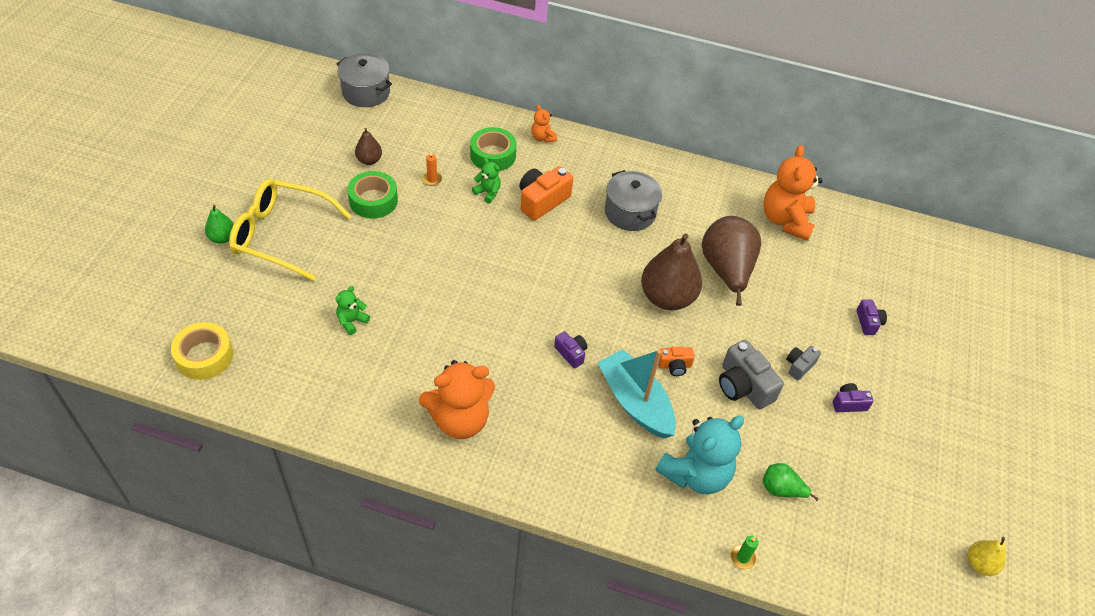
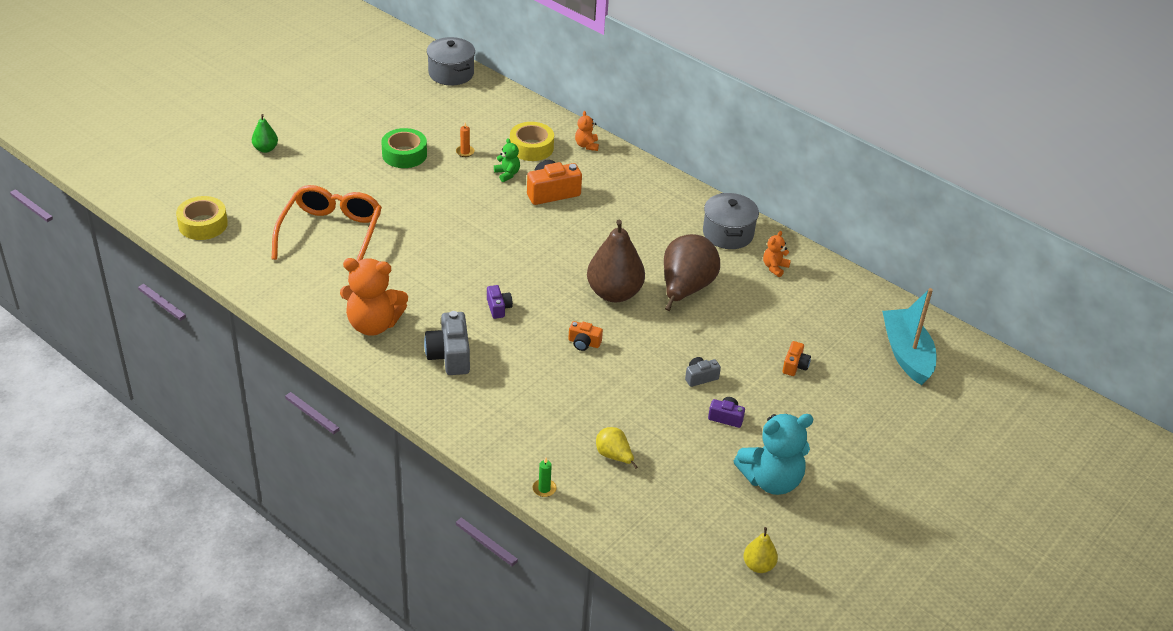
camera: 25 degrees right, 10 degrees down
yellow glasses [229,179,352,281] -> none
green teddy bear [335,286,370,335] -> orange glasses [272,185,382,262]
brown pear [355,128,382,165] -> none
green tape [470,127,516,171] -> yellow tape [510,122,554,161]
turquoise boat [597,349,676,438] -> turquoise boat moved to [882,288,936,385]
grey pot [605,170,662,231] -> grey pot moved to [703,193,759,249]
turquoise teddy bear [655,416,744,494] -> turquoise teddy bear moved to [734,414,813,495]
grey camera [719,340,784,409] -> grey camera moved to [424,311,470,375]
orange teddy bear [763,145,823,241] -> orange teddy bear [763,231,791,277], size x0.47
green pear [763,463,819,501] -> yellow pear [596,427,638,469]
purple camera [857,300,887,335] -> orange camera [783,341,811,376]

